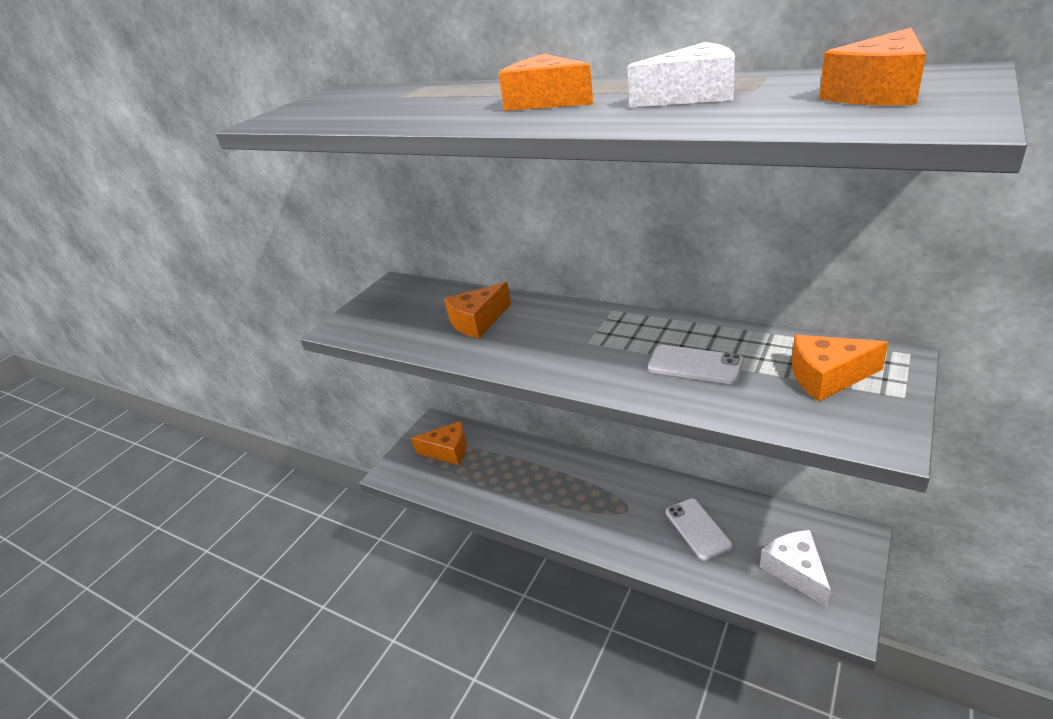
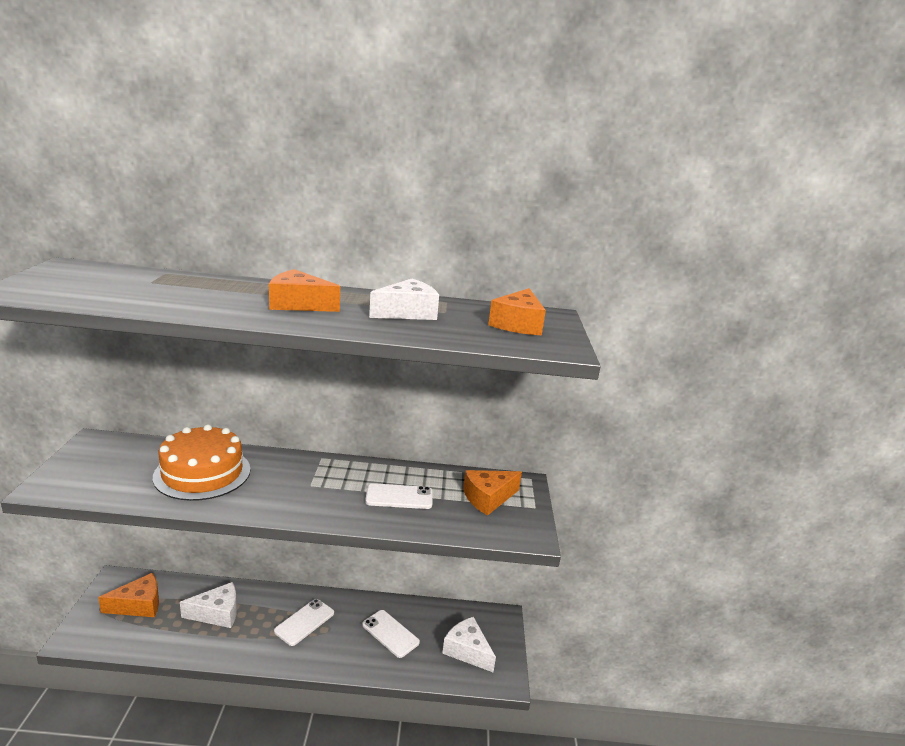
camera: 35 degrees left, 10 degrees down
orange cheese [444,282,511,338] -> orange cake [153,424,251,501]
none -> white cheese [180,582,237,628]
none -> white phone [274,599,334,646]

